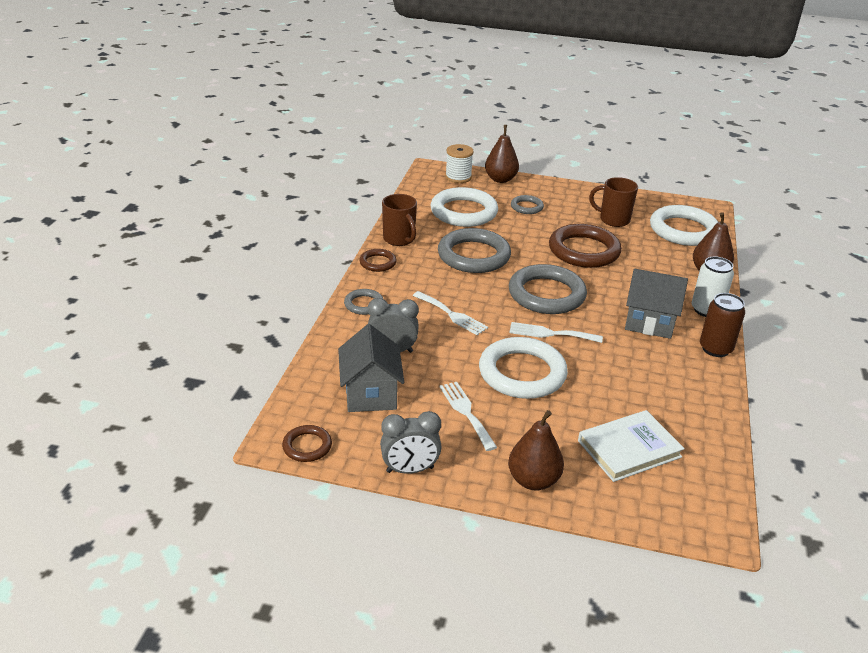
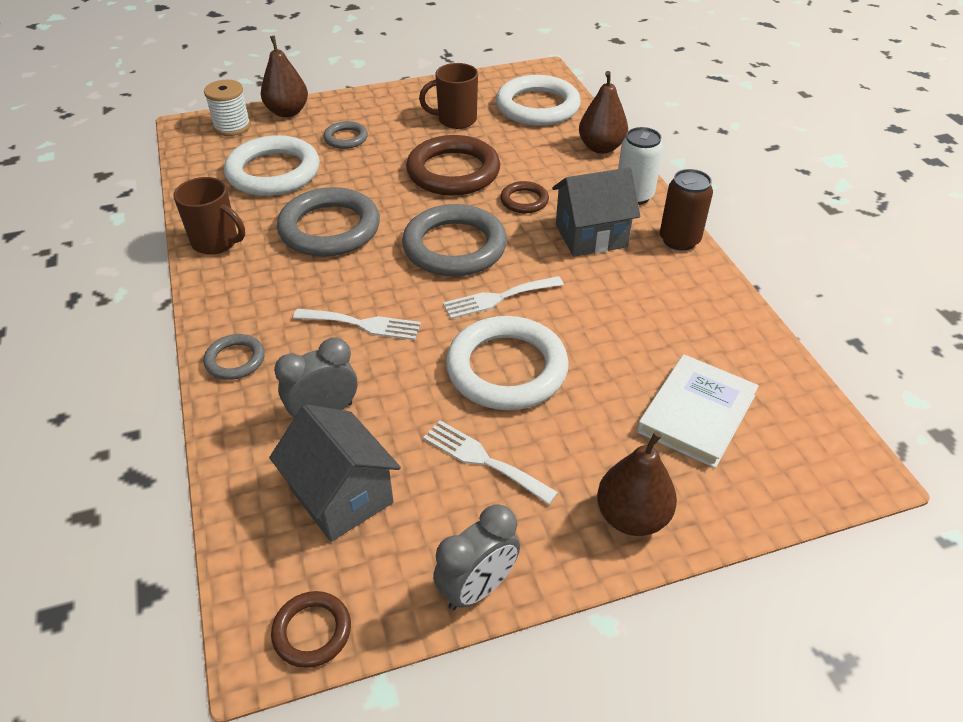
camera: 30 degrees left, 10 degrees up
brown ring [359,249,397,272] -> brown ring moved to [500,181,549,213]

